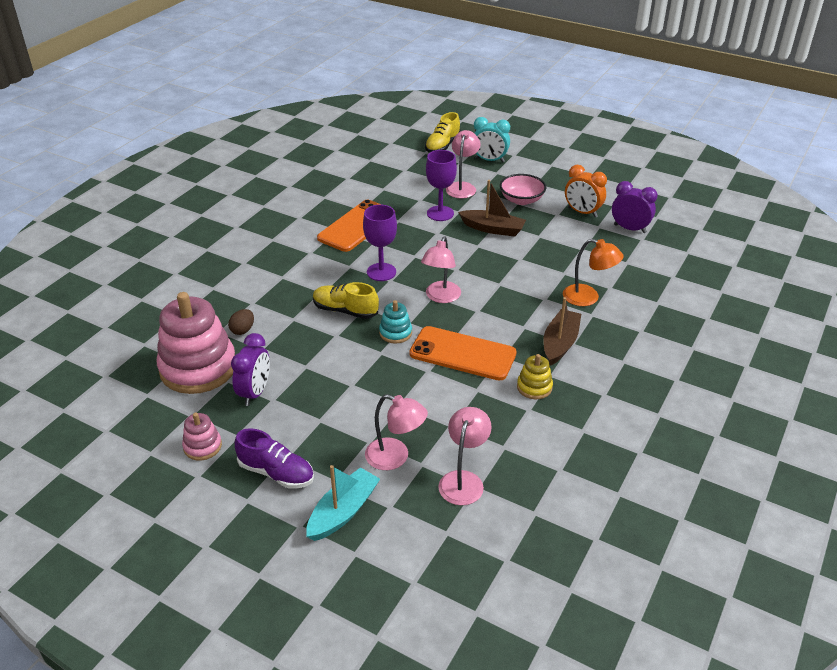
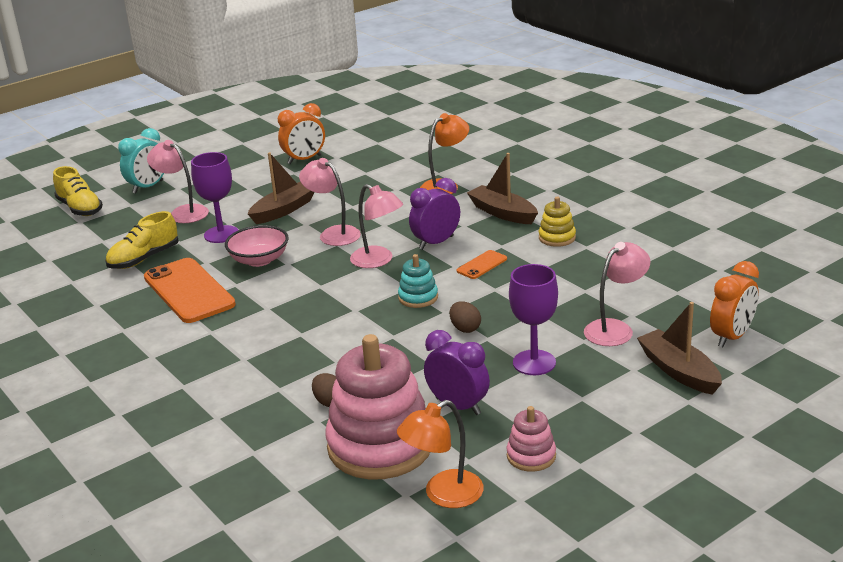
camera: 65 degrees left, 10 degrees down
purple shoe [235,428,314,488] -> none
turquoise boat [306,465,380,541] -> brown boat [637,302,722,395]
yellow shoe [313,282,379,319] -> yellow shoe moved to [105,211,179,269]
purple goblet [363,205,397,281] -> purple goblet moved to [509,264,558,375]
orange phone [409,326,517,381] -> orange phone [457,250,507,279], size x0.46
pink lamp [438,407,492,505] -> pink lamp moved to [299,158,361,246]
pink bowl [500,174,546,205] -> pink bowl moved to [225,225,289,267]
purple clock [612,181,658,233] -> purple clock moved to [409,178,460,250]
none -> orange lamp [397,400,484,508]
none -> brown egg [450,302,481,333]
none -> orange clock [710,261,759,347]

